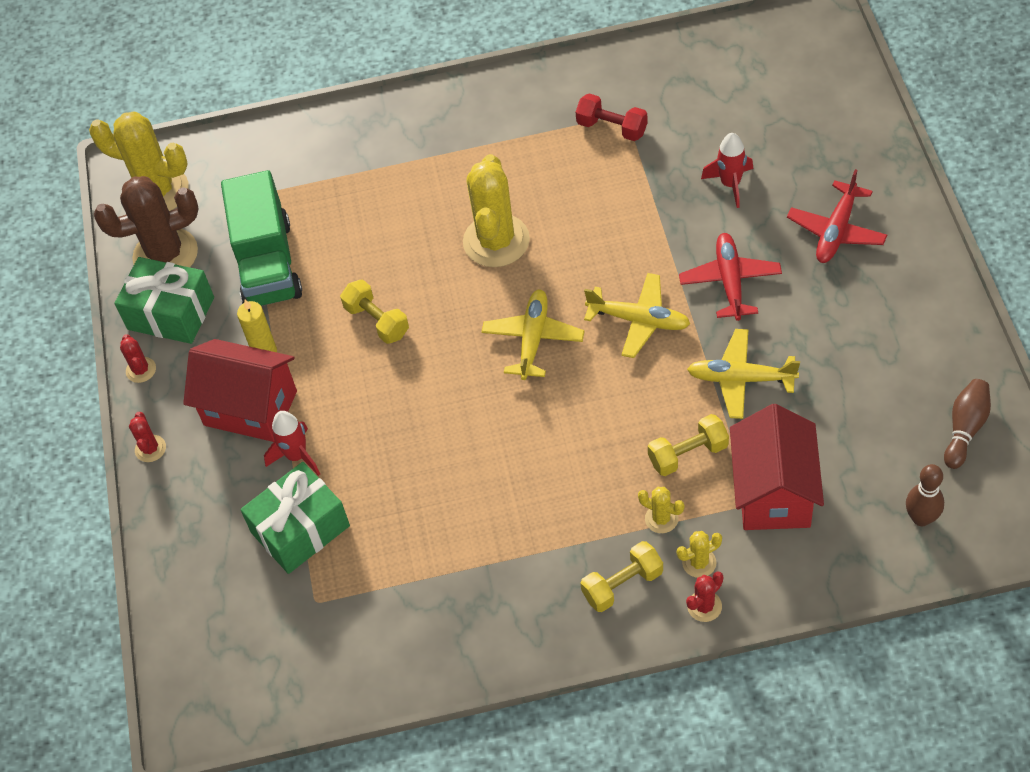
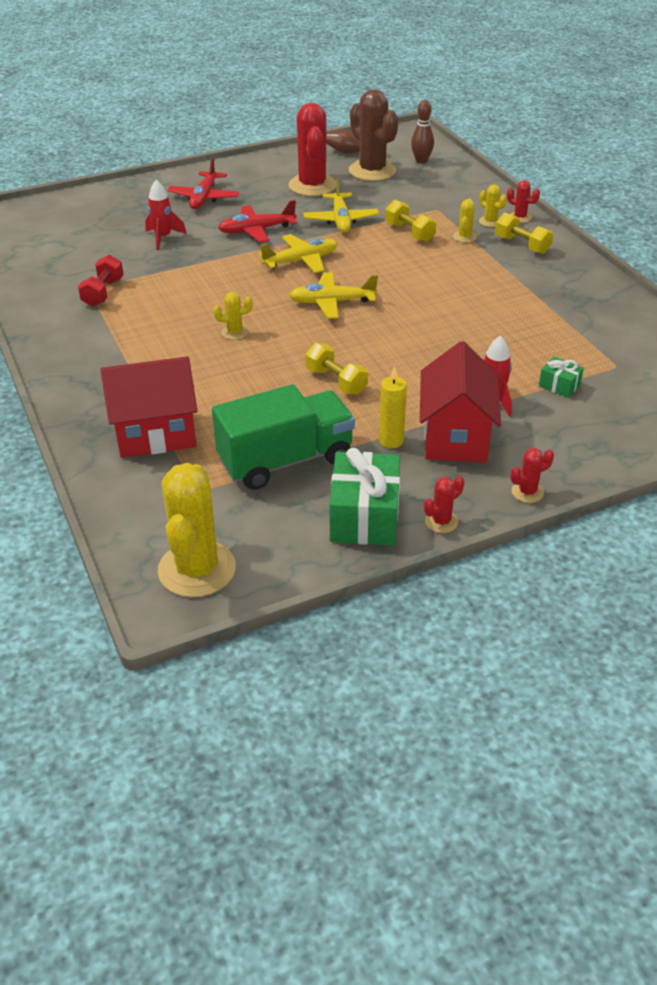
camera: 110 degrees left, 15 degrees down
brown cactus [94,176,199,267] -> brown cactus moved to [349,89,398,181]
green gift [240,462,350,574] -> green gift [539,357,584,398], size x0.49
yellow dumbbell [340,280,409,344] -> yellow dumbbell turned 75 degrees counterclockwise [305,343,368,395]
yellow cactus [463,154,530,267] -> yellow cactus [213,292,253,340], size x0.45
yellow plane [584,273,690,358] -> yellow plane turned 60 degrees clockwise [258,234,338,273]
red house [730,404,824,530] -> red house moved to [101,356,198,458]
red plane [787,169,887,263] -> red plane turned 90 degrees clockwise [167,157,239,209]
none -> red cactus [288,103,336,196]

